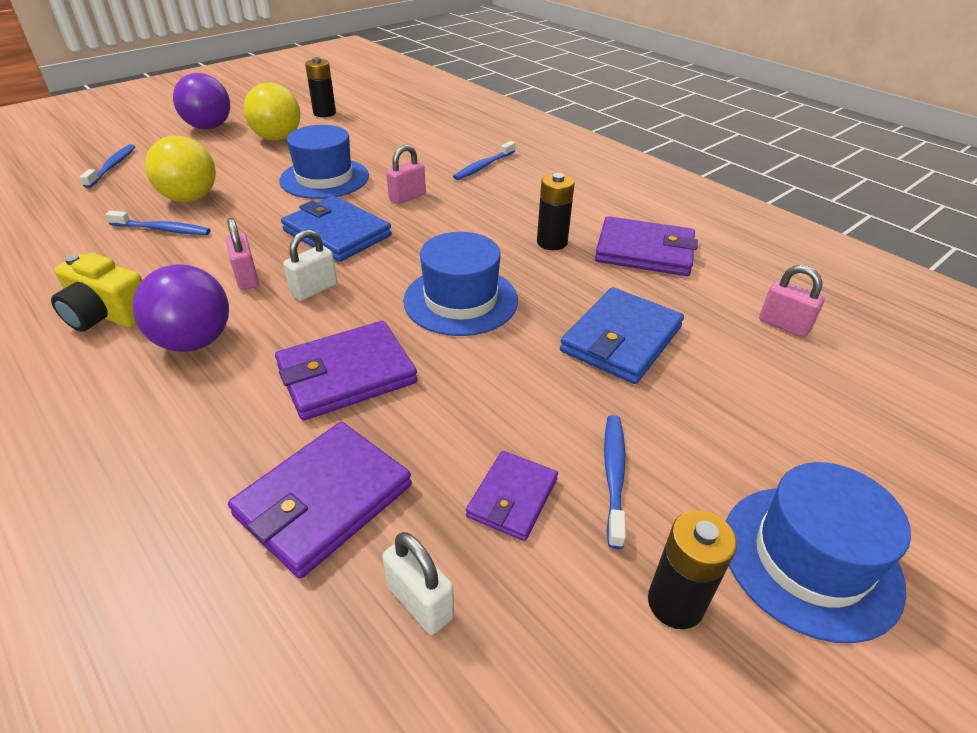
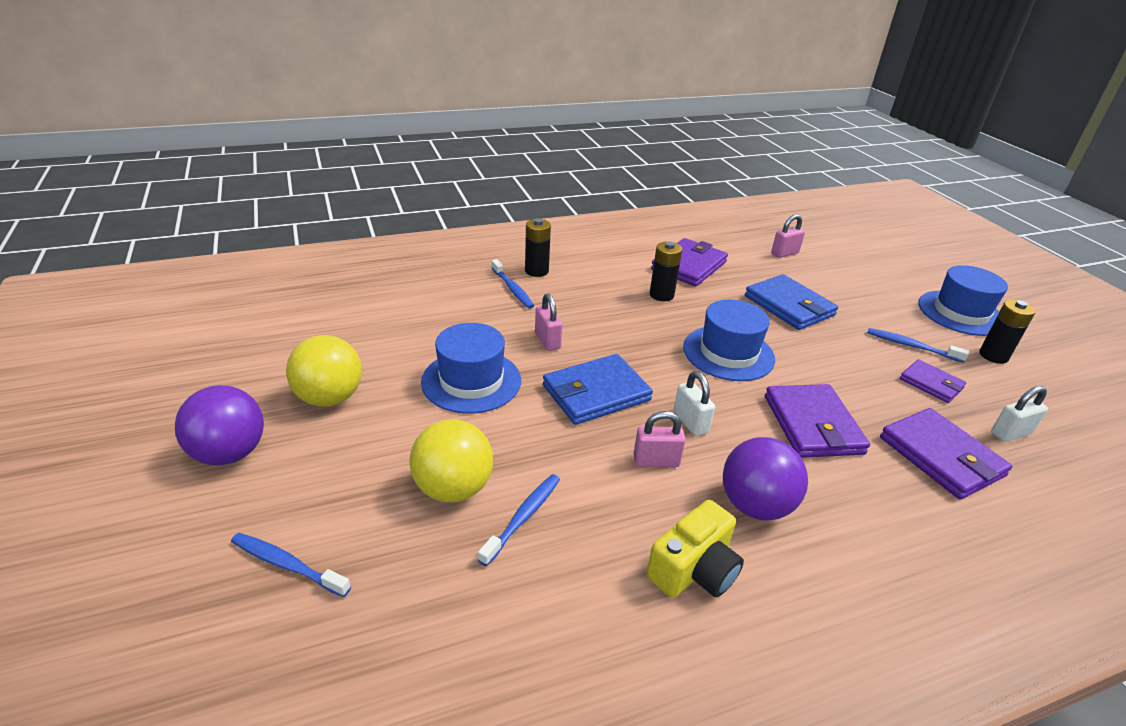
camera: 70 degrees left, 5 degrees down
black battery [305,57,336,117] -> black battery moved to [525,218,551,277]

